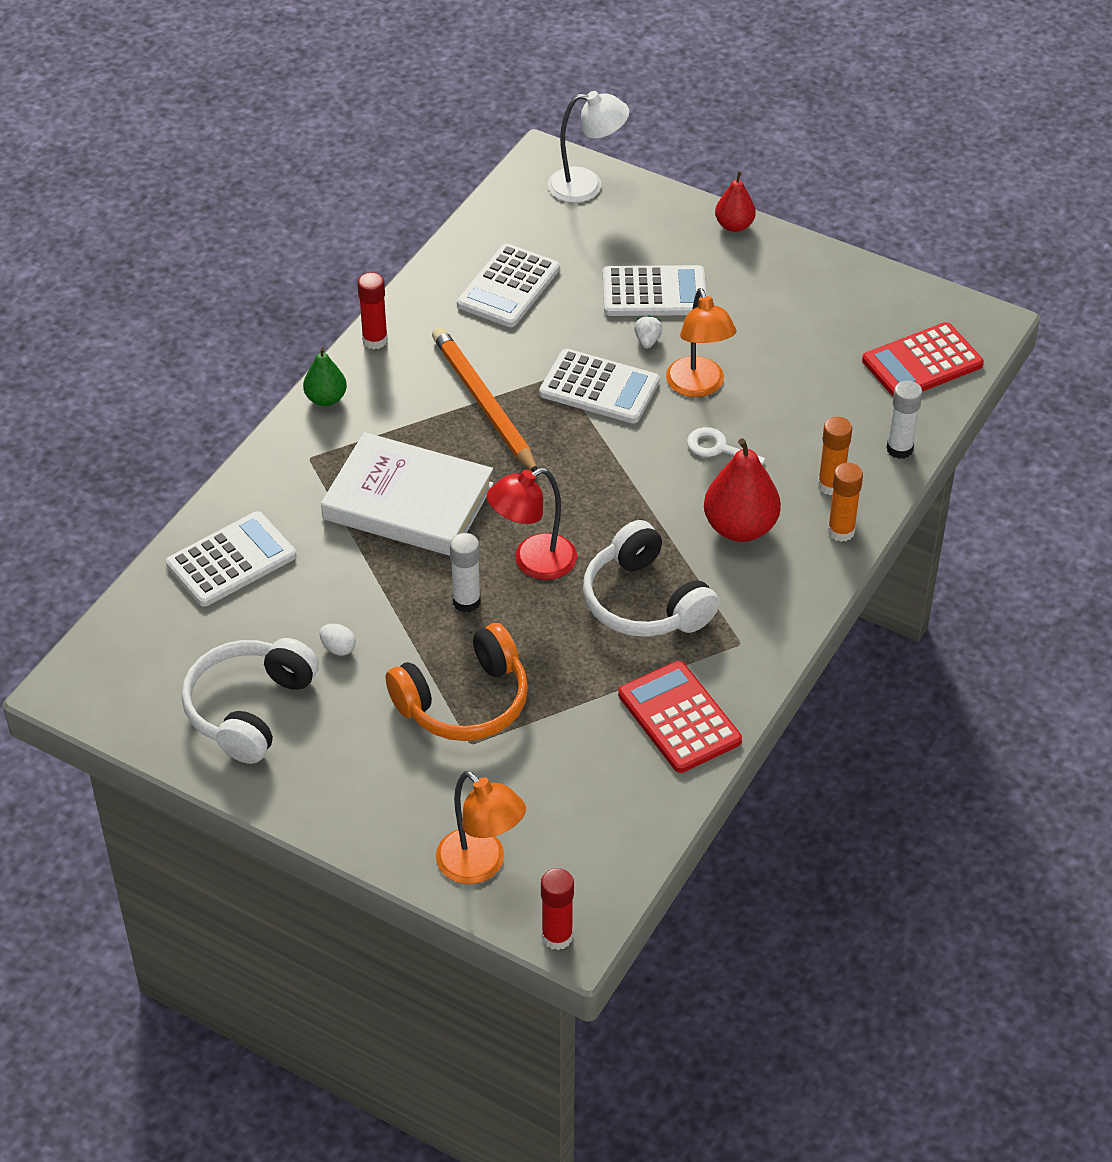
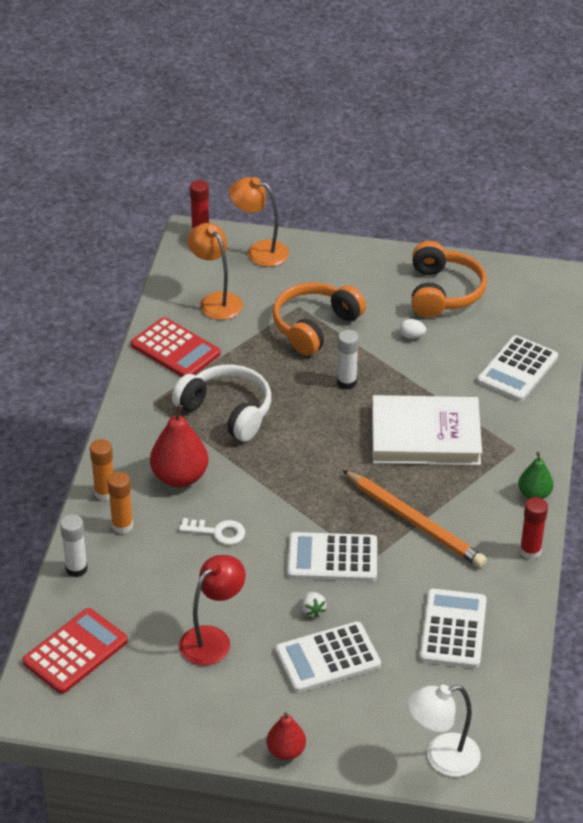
camera: 160 degrees right, 5 degrees down
white headphones [182,638,319,764] -> orange headphones [411,241,487,318]
red lamp [487,468,577,580] -> red lamp moved to [179,555,246,666]
orange lamp [666,288,736,397] -> orange lamp moved to [187,223,243,320]

